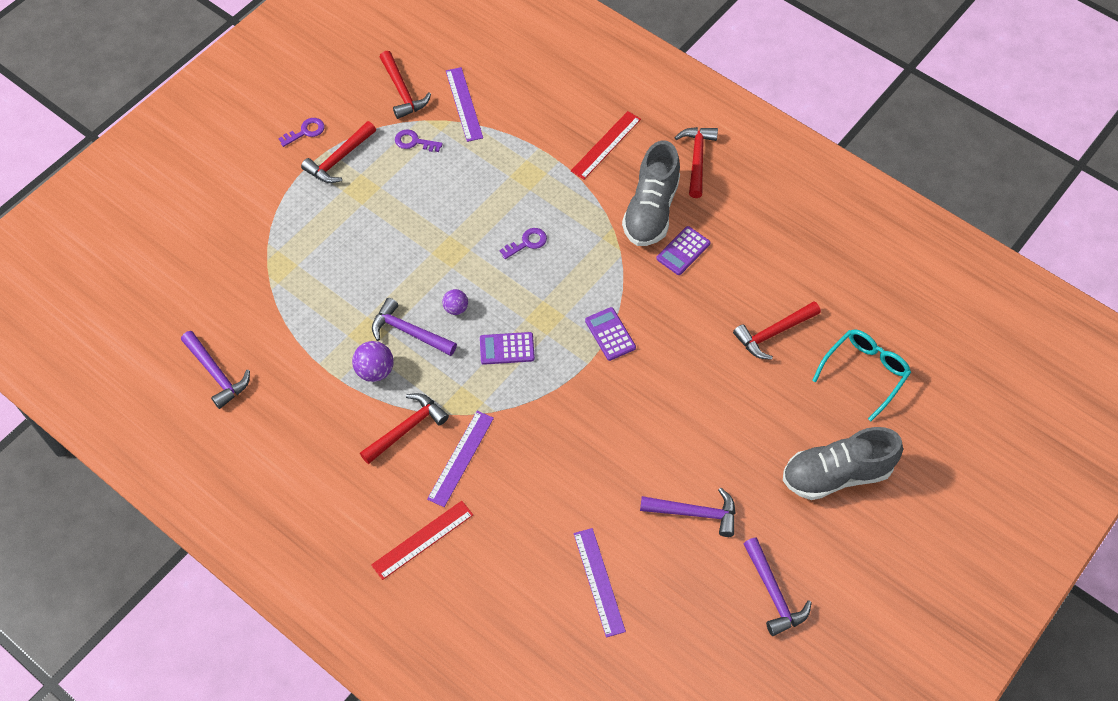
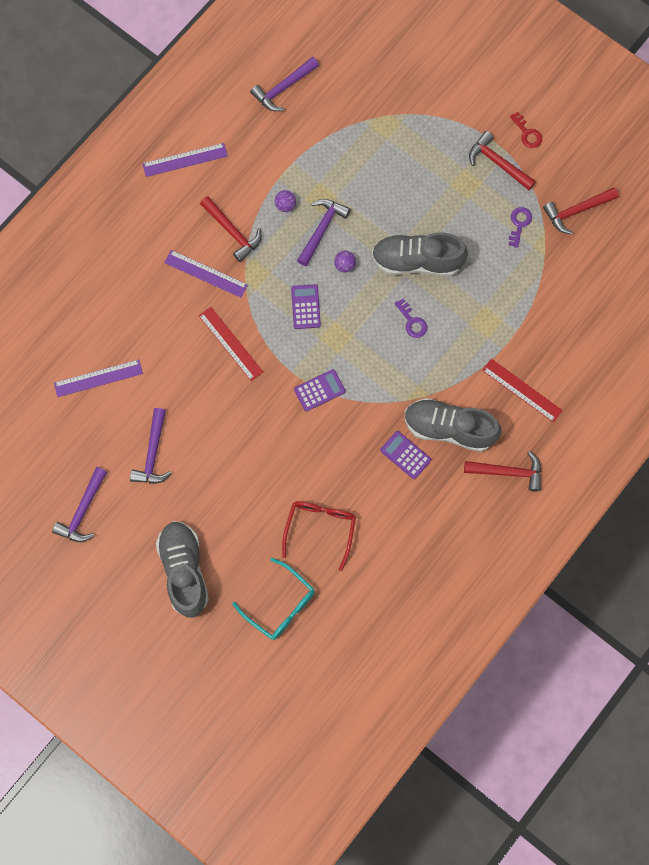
camera: 90 degrees right, 15 degrees up
purple key [278,118,325,147] -> red key [510,112,542,148]
purple ball [352,341,394,382] -> purple ball [275,190,296,212], size x0.65
red ruler [371,501,473,580] -> red ruler moved to [199,307,263,381]
purple ruler [446,67,483,142] -> purple ruler moved to [142,143,228,177]
red hammer [733,301,821,360] -> red glasses [282,501,356,571]
purple hammer [744,537,812,636] -> purple hammer turned 45 degrees counterclockwise [52,467,107,542]
none -> grey shoe [372,232,468,276]

